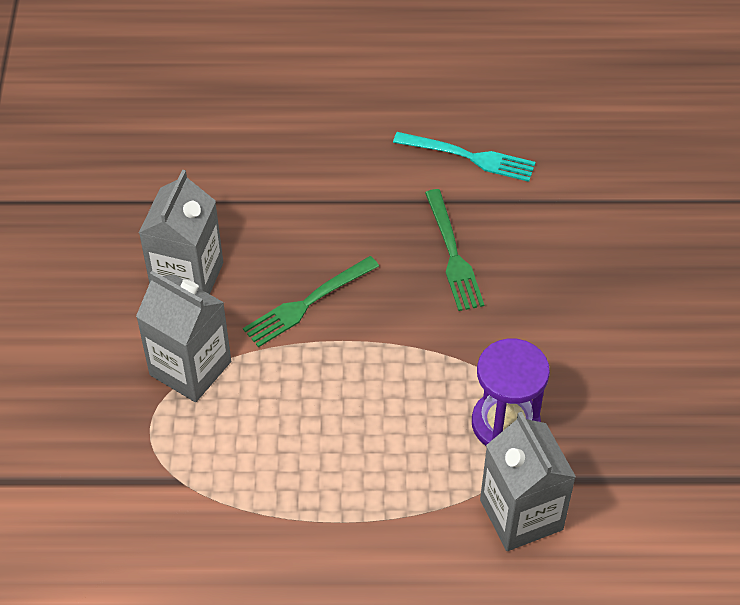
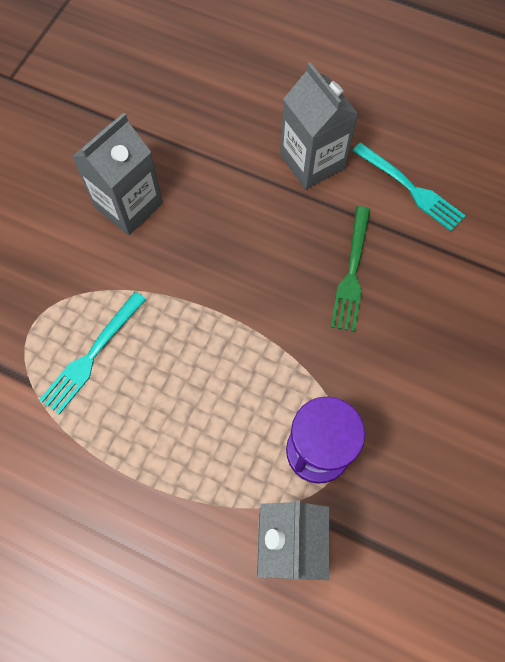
camera: 25 degrees right, 15 degrees up
grey carton [136,271,231,402] -> grey carton moved to [280,62,358,189]
green fork [243,256,379,347] -> none
none -> turquoise fork [39,292,146,415]

